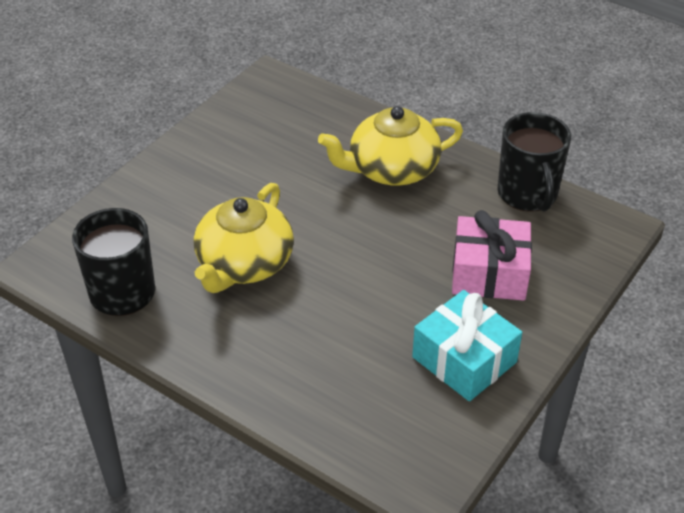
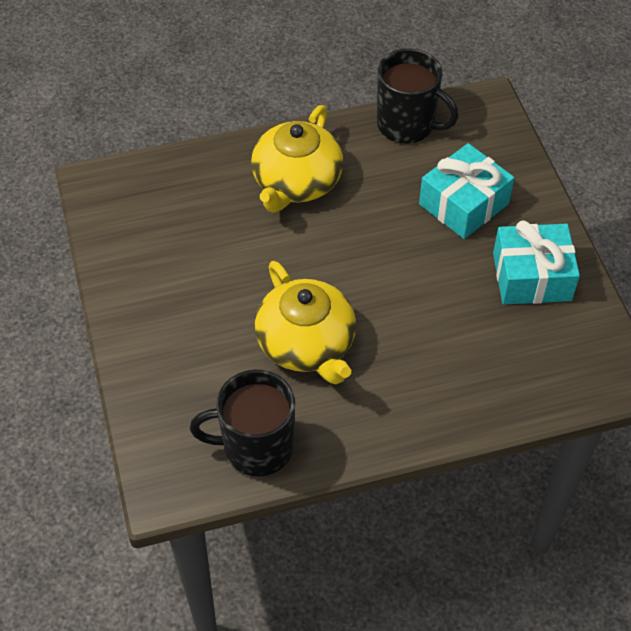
camera: 50 degrees left, 10 degrees up
pink gift [452,210,532,301] -> turquoise gift [419,143,514,239]

